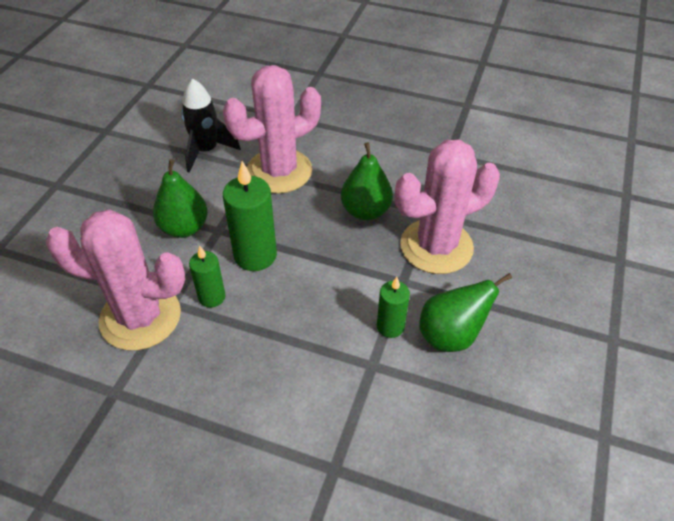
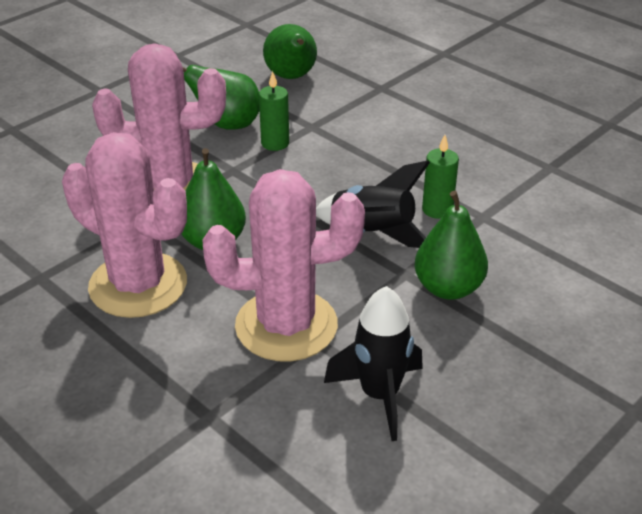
camera: 155 degrees left, 10 degrees down
pink cactus [46,209,185,350] -> pink cactus moved to [62,132,187,318]
green candle [223,161,277,271] -> black rocket [316,160,430,248]
none -> green pear [263,24,317,79]

